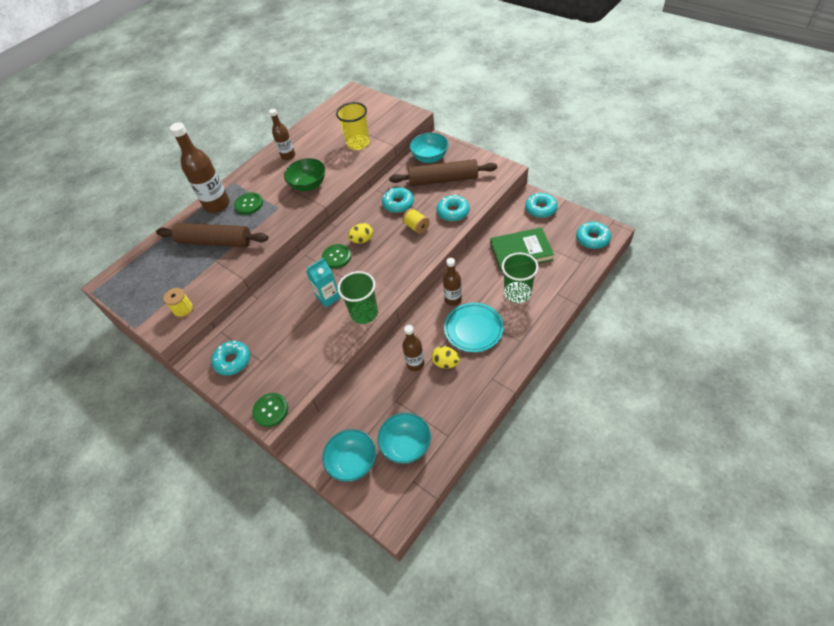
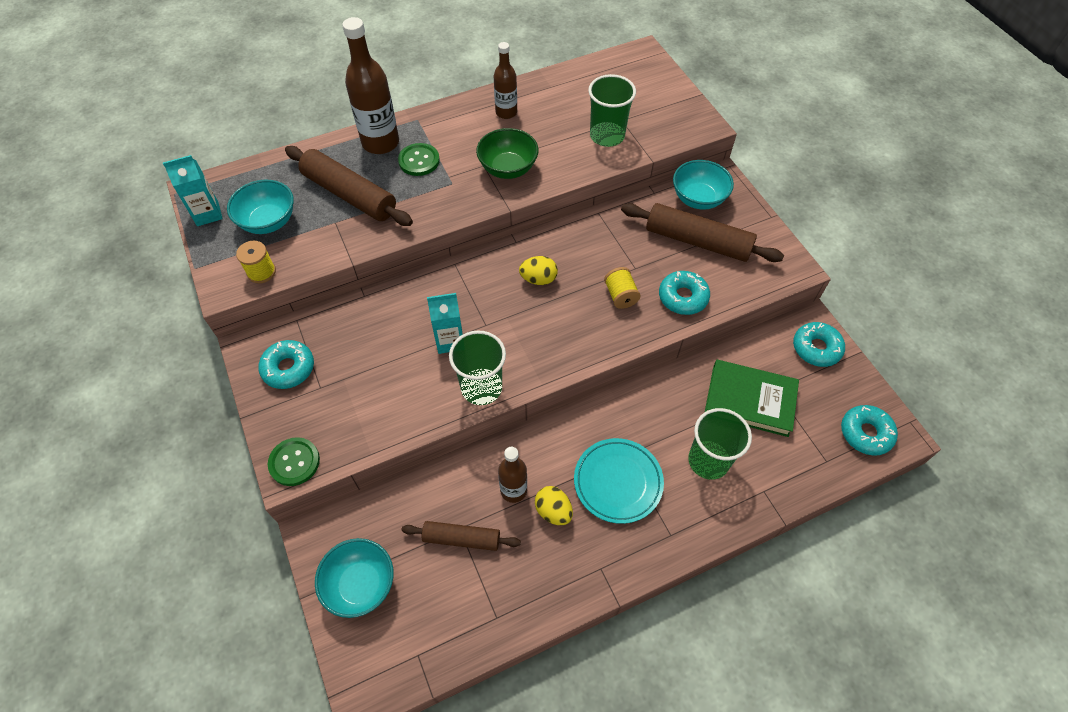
camera: 20 degrees right, 5 degrees up
green button [322,244,352,268] -> none
yellow cup [336,102,370,150] -> green cup [588,74,636,147]
turquoise bowl [377,413,431,464] -> turquoise bowl moved to [227,180,294,234]
turquoise donut [382,187,414,213] -> none
brown bottle [443,258,462,306] -> none
none -> turquoise carton [163,155,223,226]
none -> brown rolling pin [402,521,521,551]

